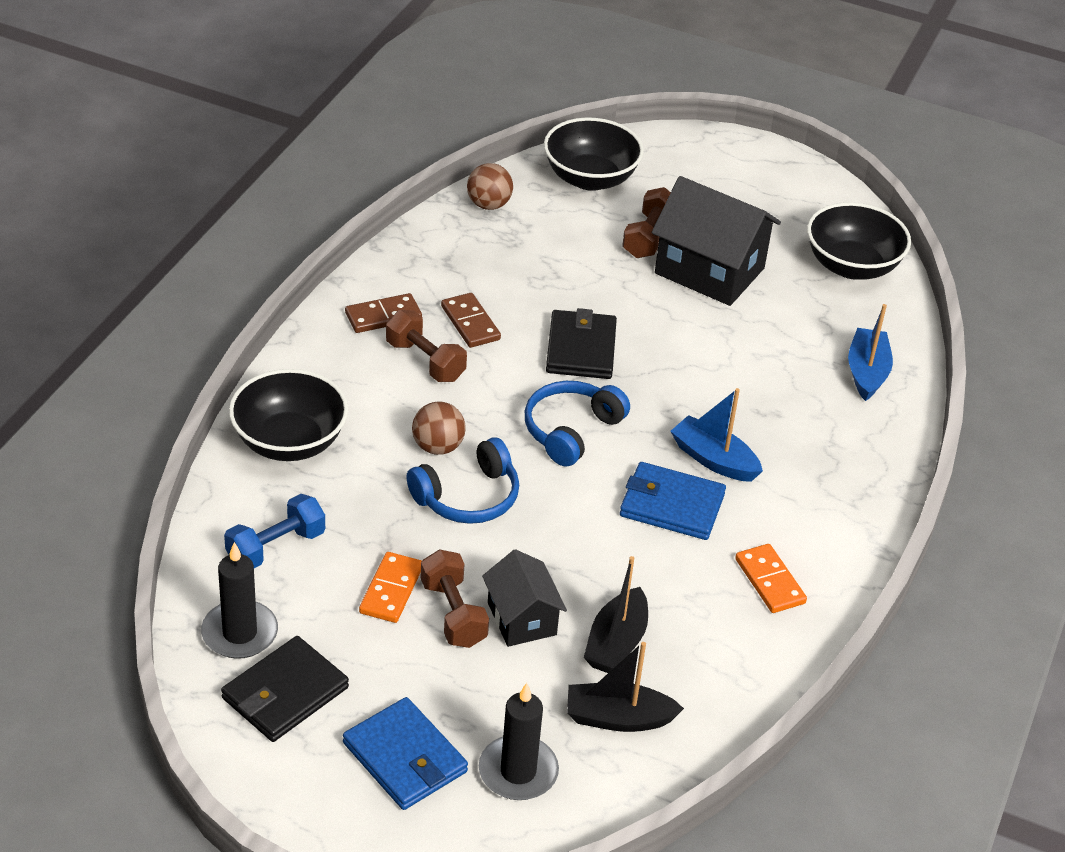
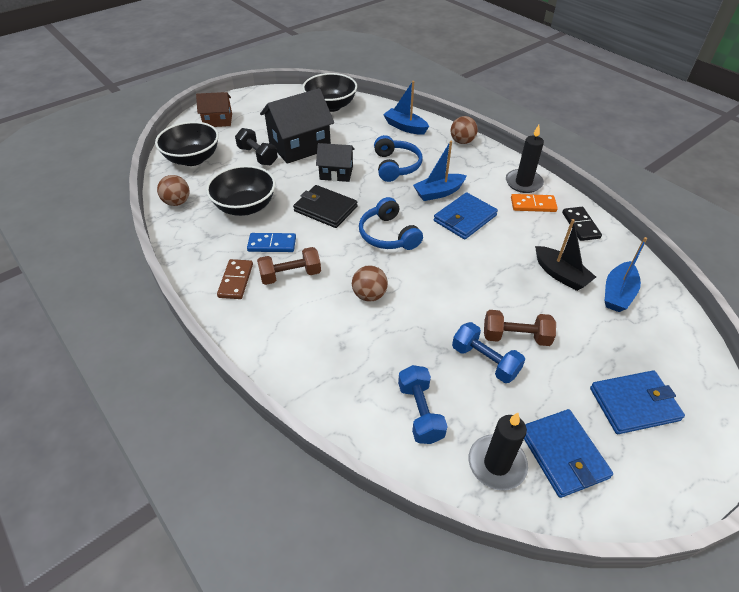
camera: 60 degrees left, 5 degrees up
black wallet [221,636,349,742] -> blue wallet [524,409,613,498]
black bowl [229,369,348,461] -> black bowl moved to [206,165,275,216]
orange domino [359,552,422,623] -> blue dumbbell [452,322,525,383]
blue headphones [406,437,519,524] -> blue headphones moved to [374,135,423,182]
brown domino [441,293,501,348] -> blue domino [247,233,296,252]
black candle [479,683,559,800] -> black candle moved to [506,125,544,193]
black house [482,549,567,647] -> black house moved to [316,143,355,182]
black boat [567,642,684,732] -> blue boat [605,237,647,312]
brown dumbbell [622,187,671,258] -> black dumbbell [235,128,278,165]
none -> brown house [196,92,232,127]
none -> brown ball [451,116,478,144]
none -> black domino [562,207,602,241]

